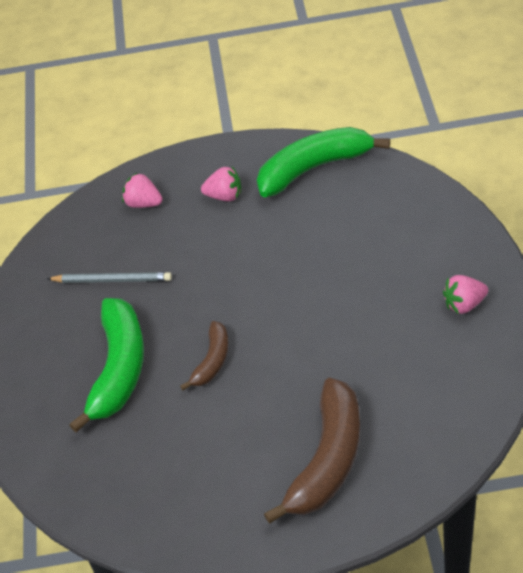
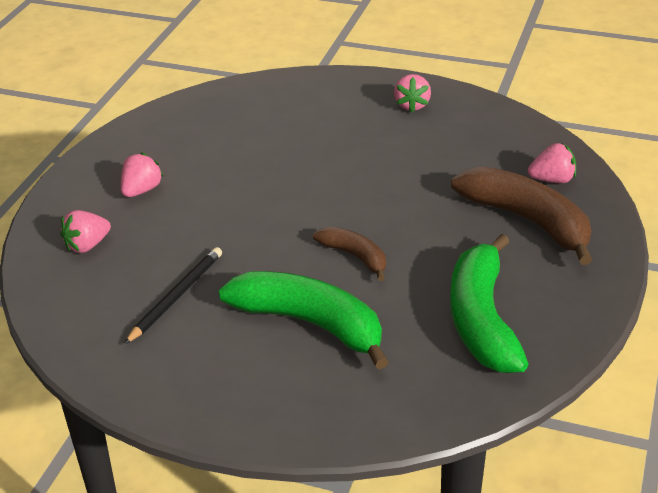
camera: 70 degrees left, 10 degrees down
grey pencil [47,272,172,283] -> black pencil [124,247,222,344]
green banana [257,127,390,197] -> green banana moved to [450,234,529,373]
none -> pink strawberry [528,143,576,183]

